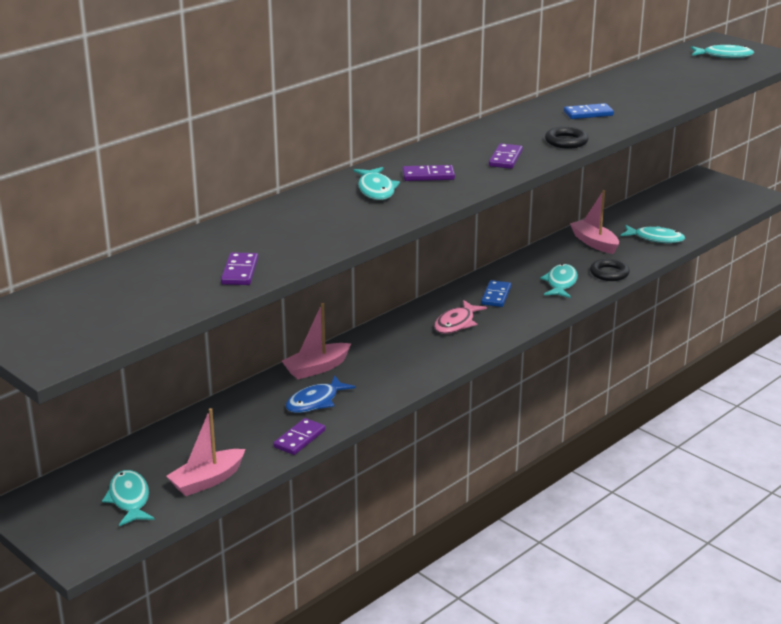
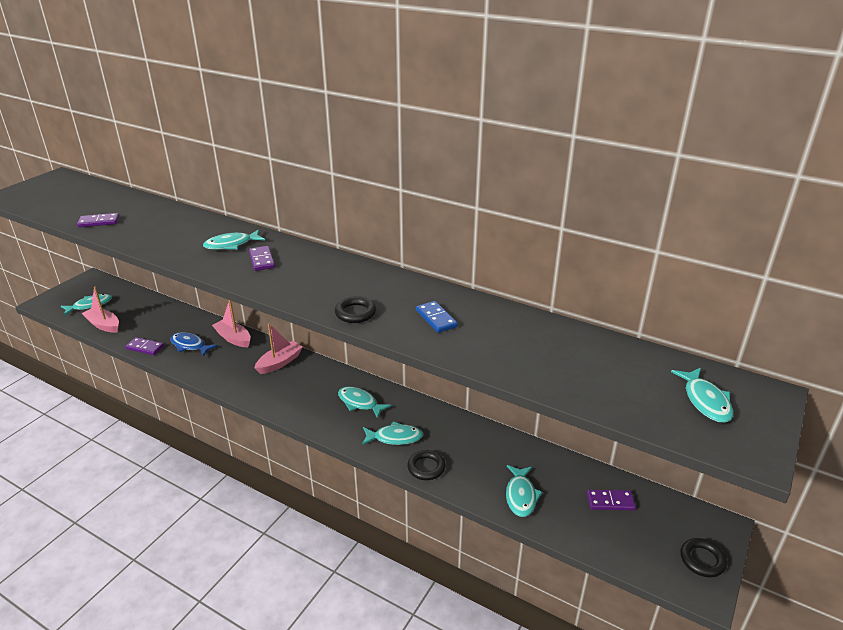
camera: 75 degrees right, 5 degrees up
pink fish [434,300,487,334] -> none
blue domino [481,280,511,307] -> turquoise fish [338,386,391,419]
purple domino [489,143,523,169] -> purple domino moved to [587,490,636,510]
pink boat [570,190,619,254] -> pink boat moved to [255,323,303,374]
none -> black ring [680,538,727,577]

